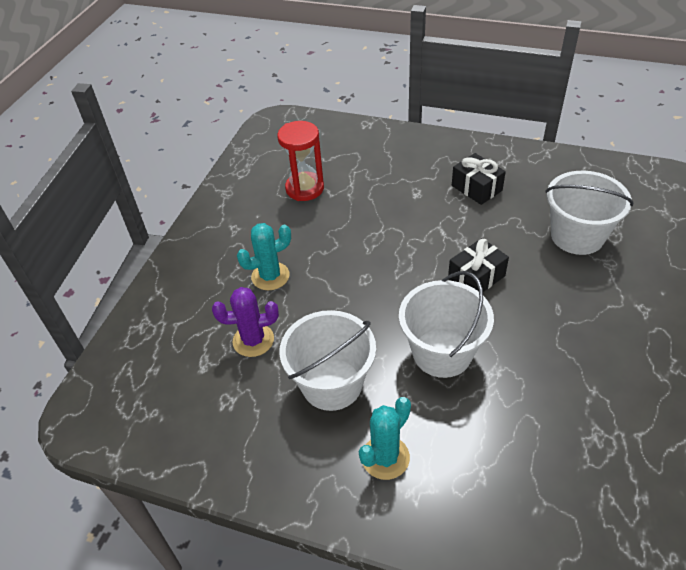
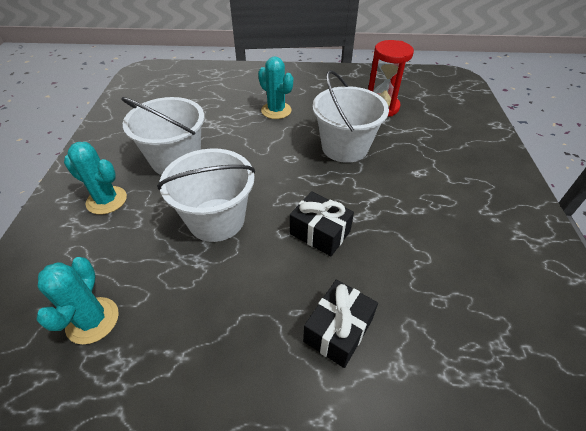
camera: 70 degrees right, 0 degrees up
purple cactus [212,287,279,357] -> none
black gift [452,153,506,205] -> black gift moved to [303,280,378,368]
white bucket [545,171,634,255] -> white bucket moved to [312,70,389,163]
none -> turquoise cactus [36,257,119,344]

